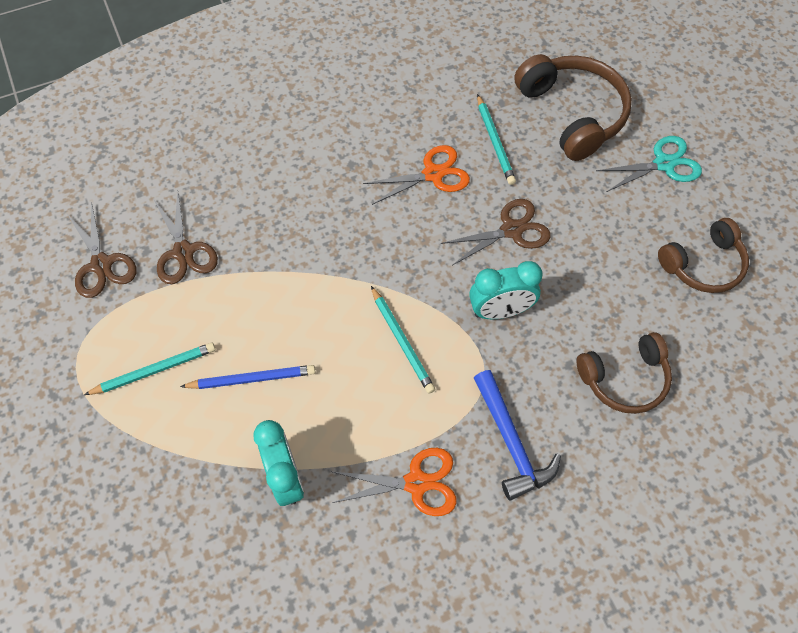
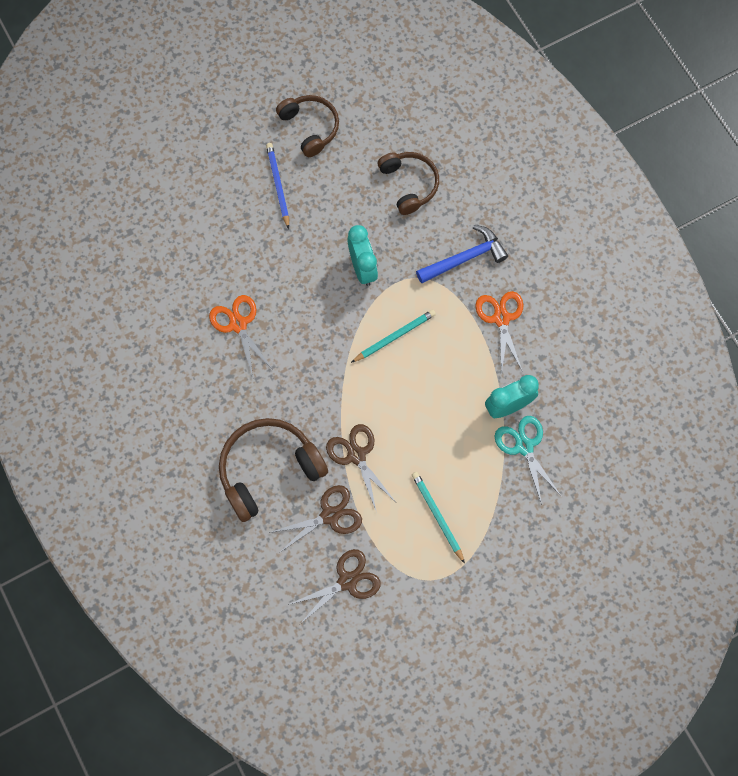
camera: 95 degrees left, 10 degrees up
blue pencil [180,365,315,389] -> blue pencil moved to [266,143,289,229]
brown scissors [440,199,551,265] -> brown scissors moved to [326,424,395,513]
turquoise pencil [477,94,516,185] -> none
brown headphones [514,54,632,161] -> brown headphones moved to [219,418,328,522]
turquoise scissors [596,136,702,192] -> turquoise scissors moved to [495,416,562,505]

